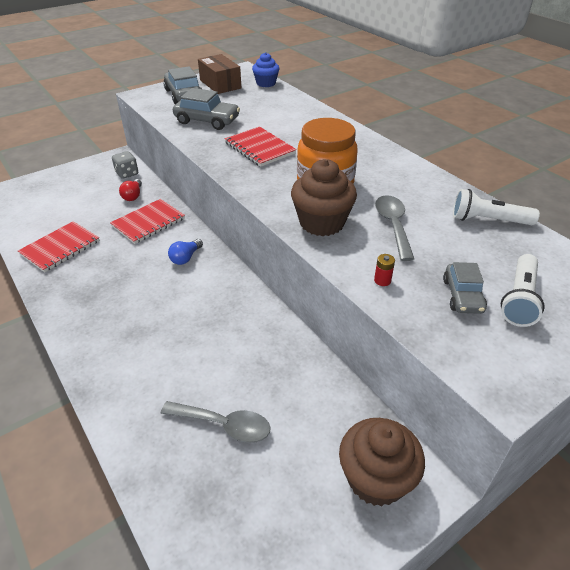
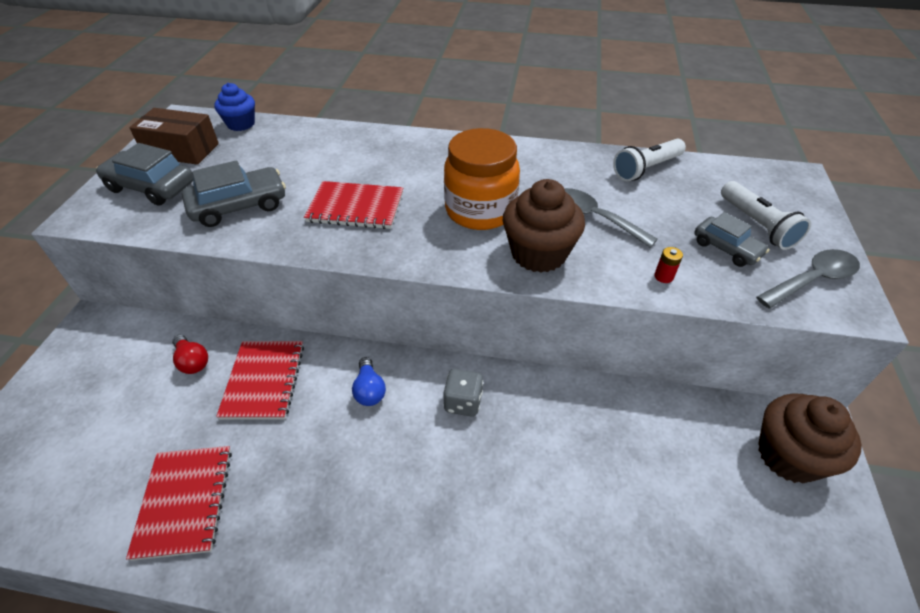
camera: 45 degrees left, 5 degrees up
grey dice [112,151,138,179] -> grey dice moved to [443,369,483,417]
grey spoon [161,401,271,443] -> grey spoon moved to [756,249,860,308]

